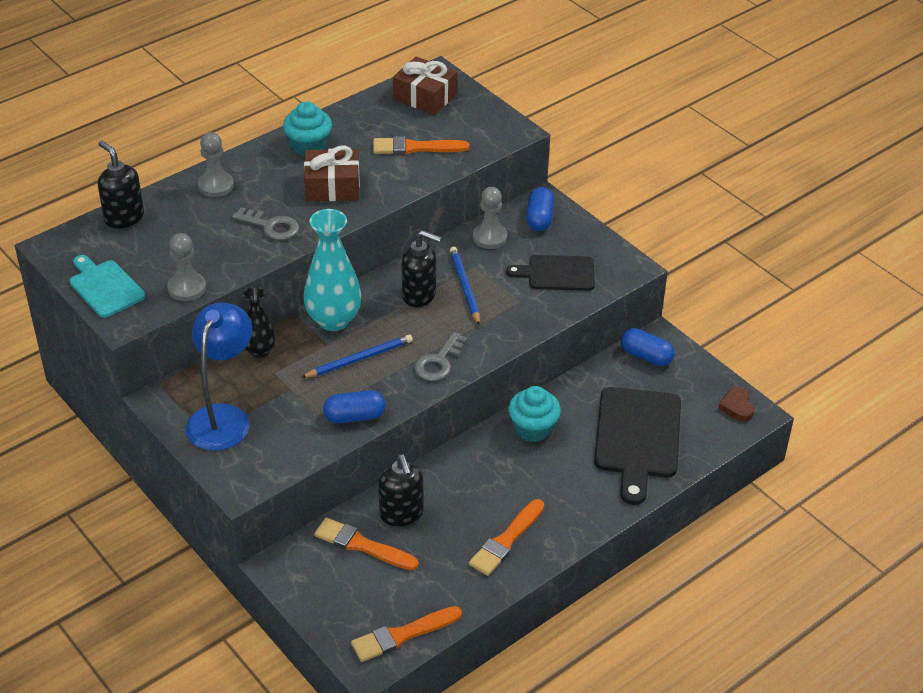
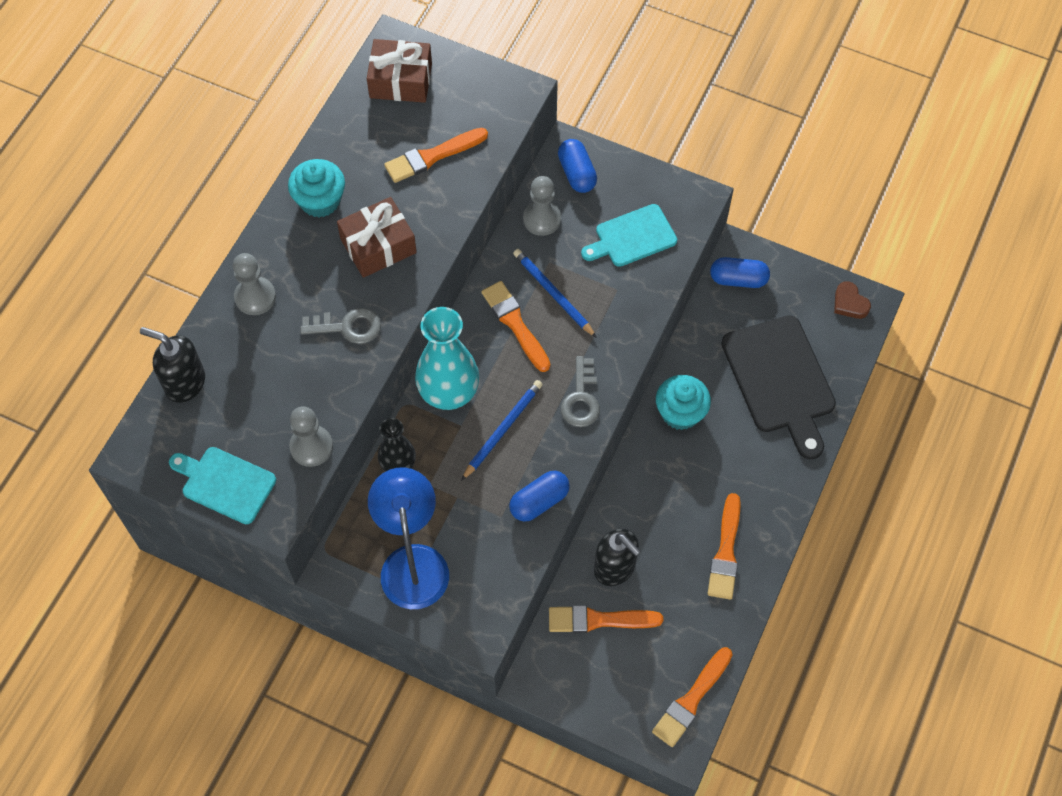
camera: 25 degrees left, 20 degrees up
black soap dispenser [402,230,442,307] -> orange brush [482,281,551,372]
black cutting board [506,255,595,291] -> turquoise cutting board [581,204,677,267]

